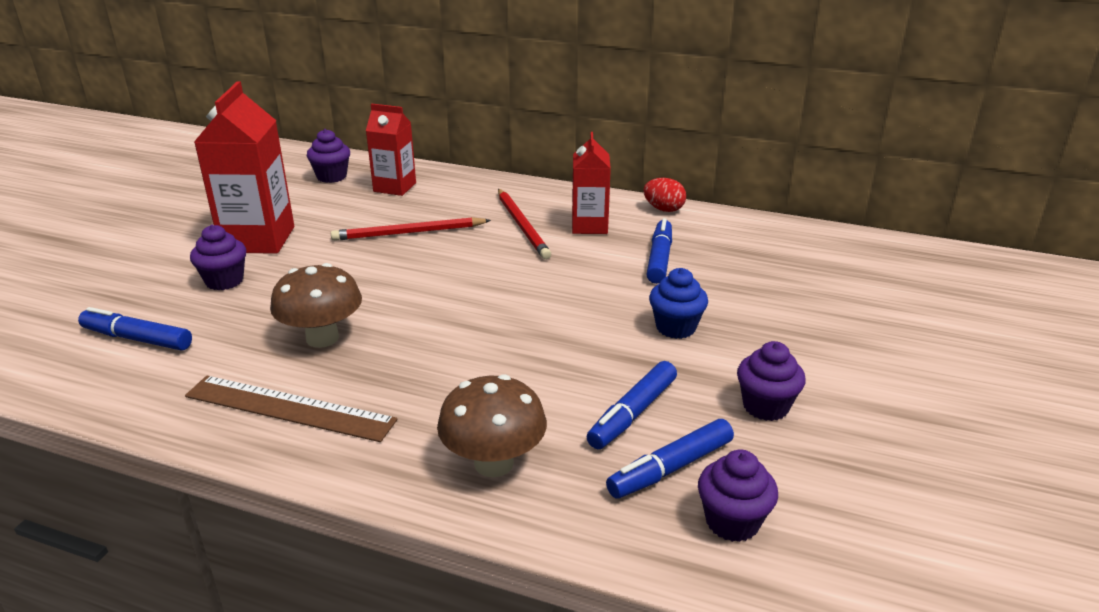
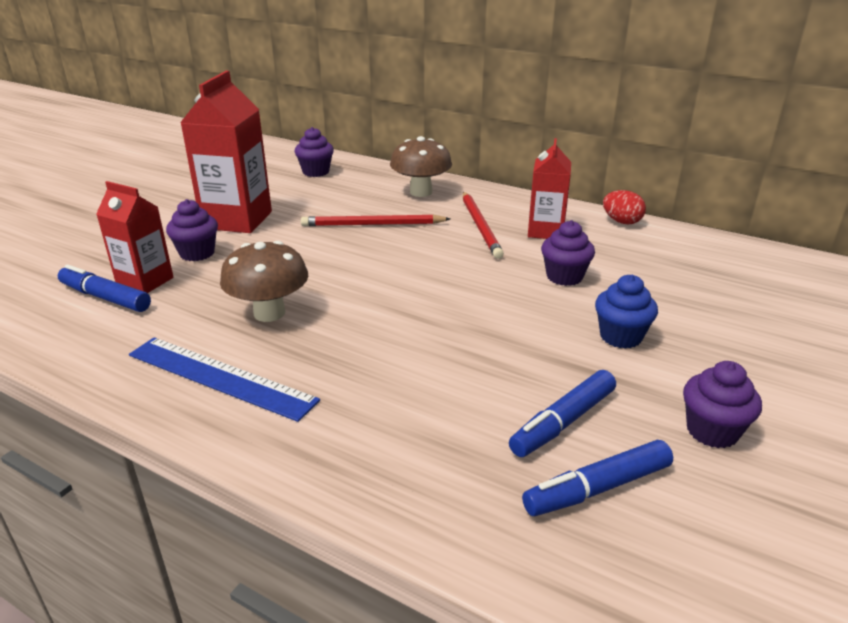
camera: 10 degrees right, 0 degrees up
brown ruler [185,376,398,442] -> blue ruler [129,337,320,422]
red carton [366,104,416,196] -> red carton moved to [96,181,173,293]
brown mushroom [437,374,547,477] -> brown mushroom moved to [390,136,452,197]
blue marker [646,218,672,284] -> none
purple cupcake [698,449,778,542] -> purple cupcake moved to [541,220,595,286]

